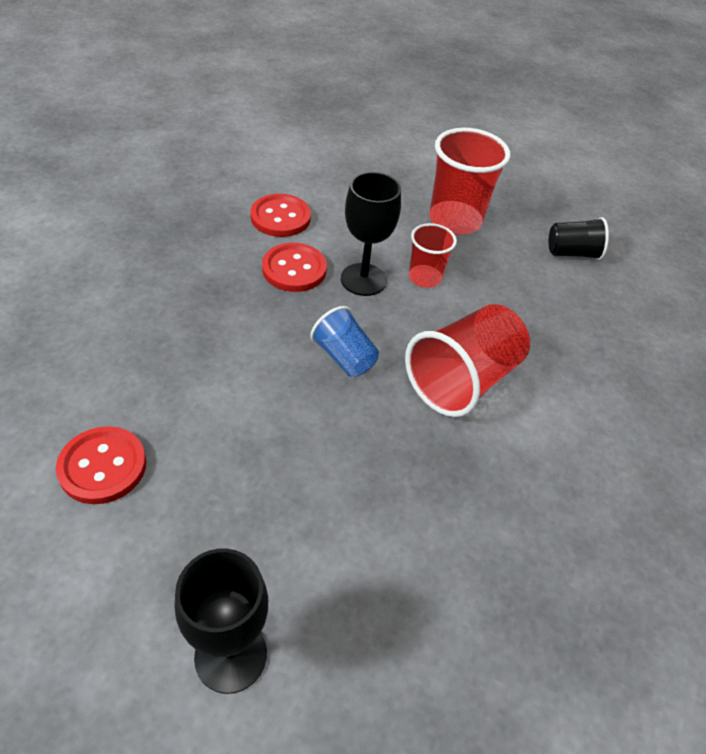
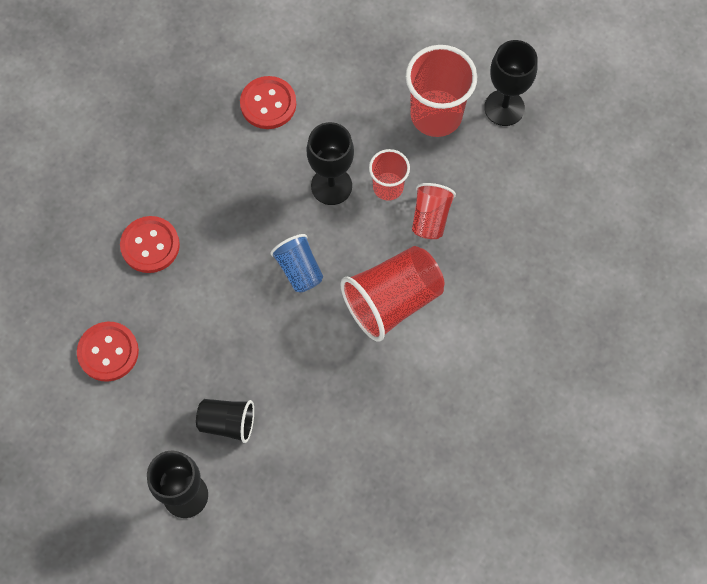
camera: 15 degrees right, 20 degrees up
red button [262,243,327,292] -> red button moved to [120,216,180,273]
black cup [549,217,609,260] -> black cup moved to [196,399,254,443]
none -> red cup [412,183,456,239]
none -> black goblet [484,40,538,126]

